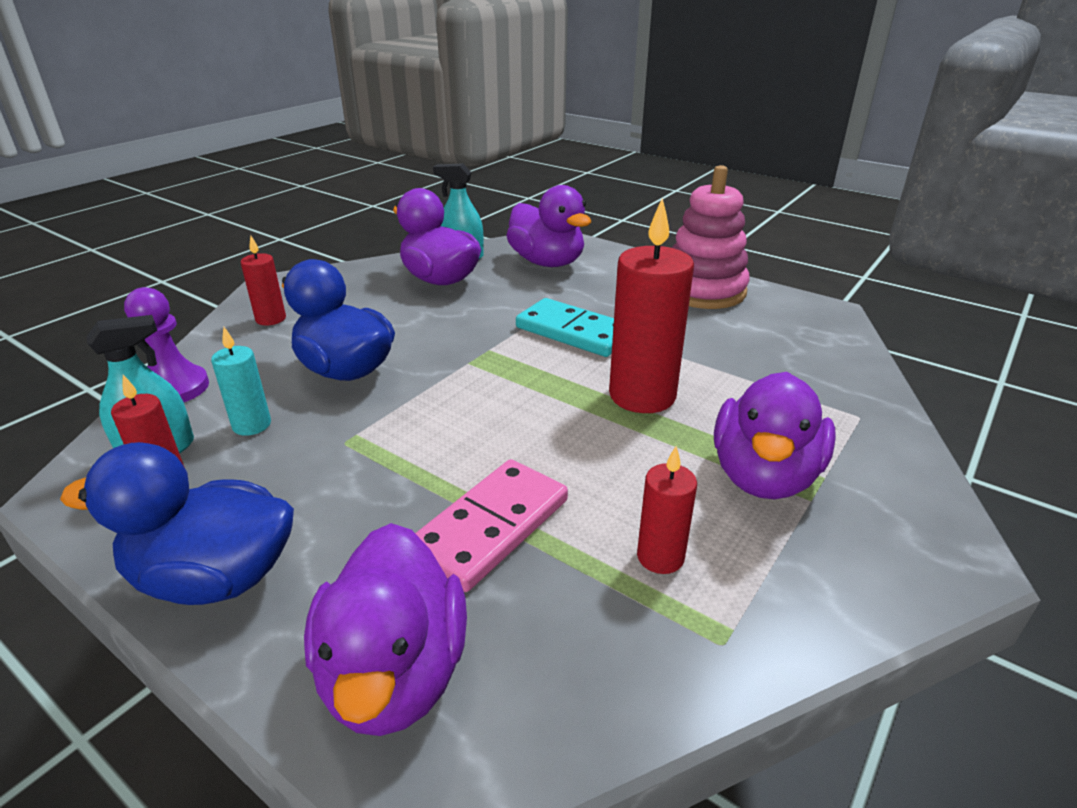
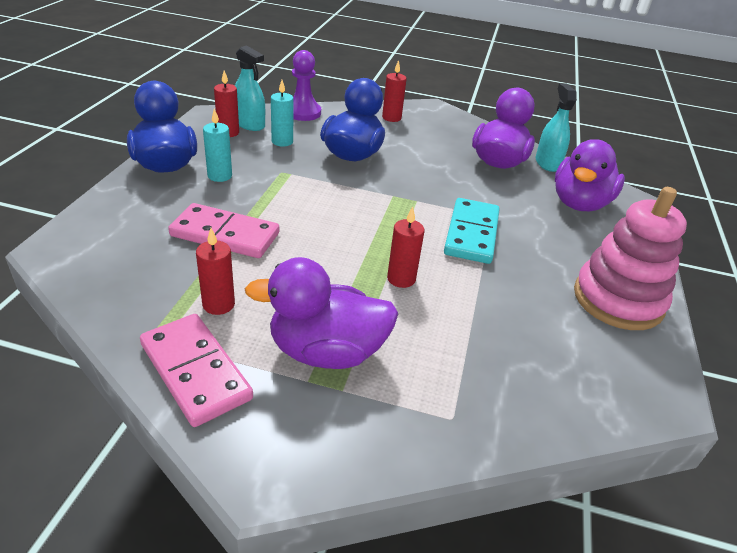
camera: 65 degrees right, 5 degrees up
purple duck [304,523,467,736] -> none
red candle [609,198,694,413] -> red candle [387,206,425,288], size x0.53
none -> pink domino [140,314,253,427]
none -> turquoise candle [203,109,232,182]

